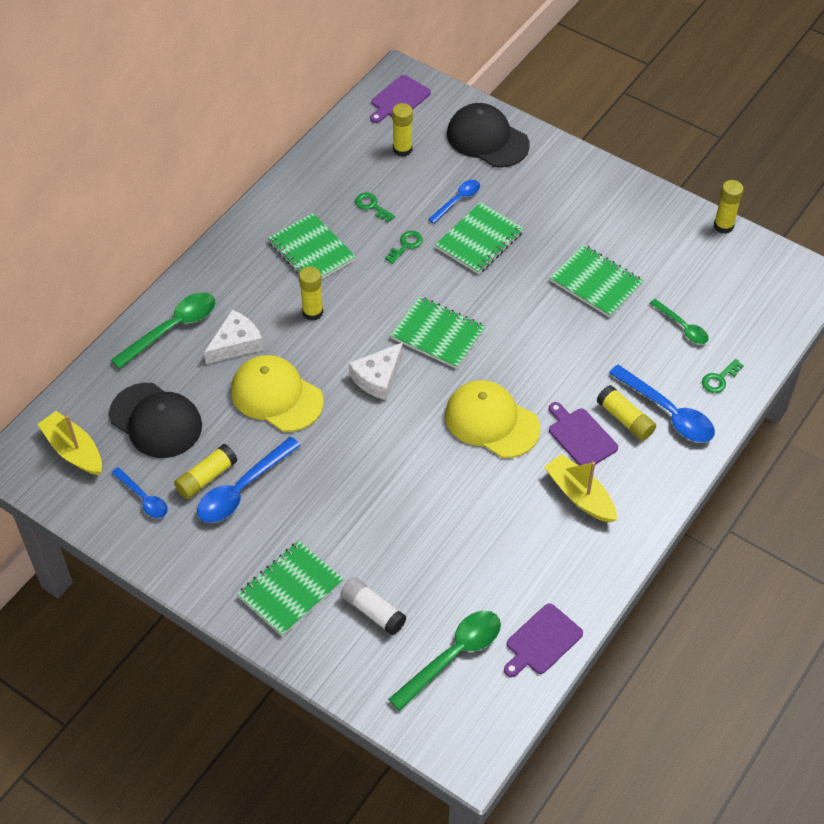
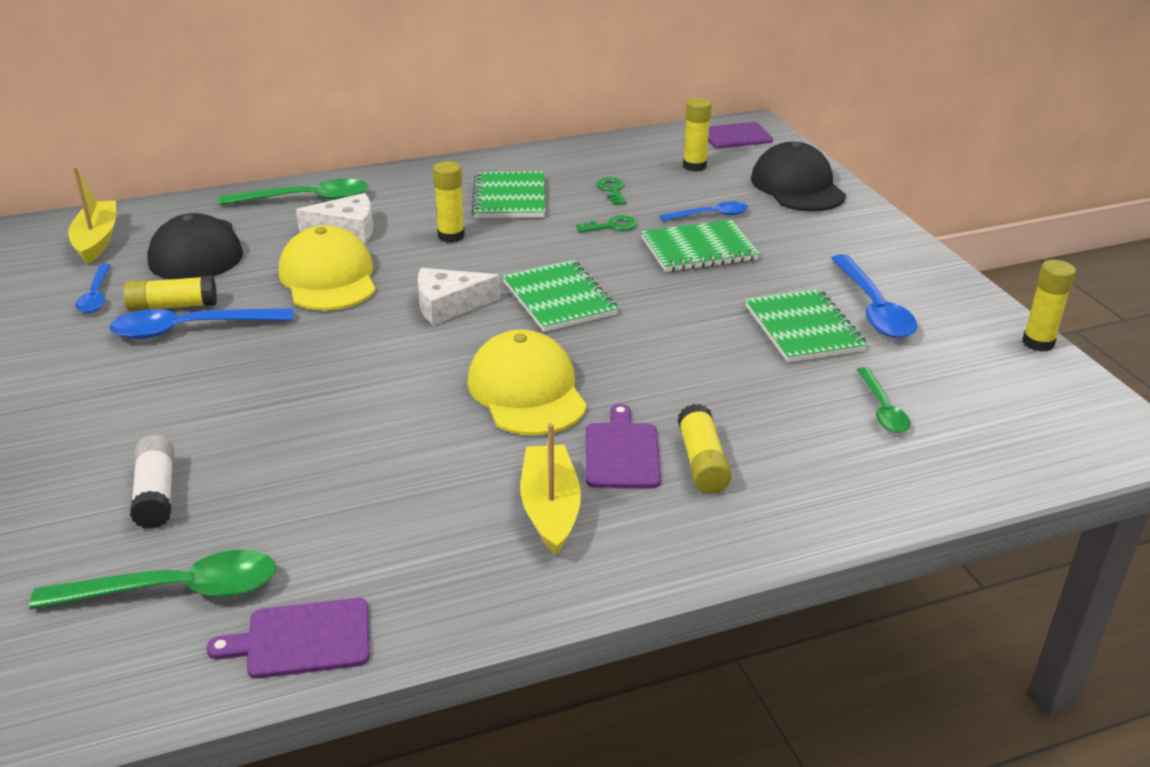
camera: 35 degrees right, 20 degrees down
green notebook [237,541,344,636] -> none
blue spoon [609,365,715,442] -> blue spoon moved to [831,254,917,338]
green key [702,359,744,393] -> none

